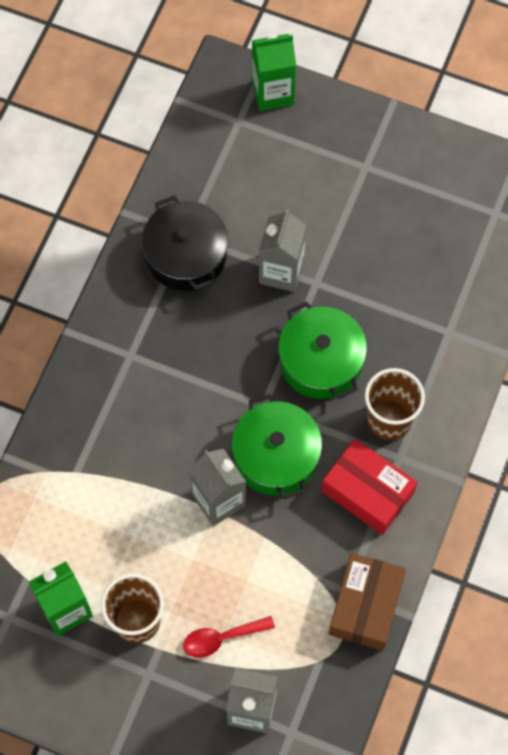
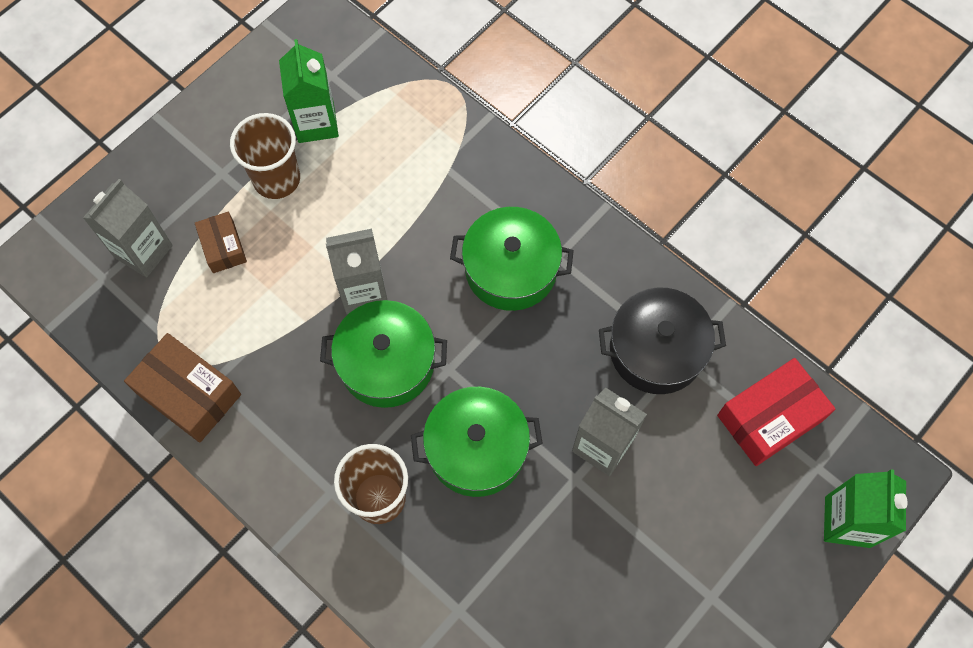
camera: 110 degrees right, 0 degrees up
red spoon [183,616,275,658] -> brown box [195,212,247,273]
red box [321,439,417,535] -> red box moved to [717,358,836,466]
none -> green pot [450,207,574,311]

